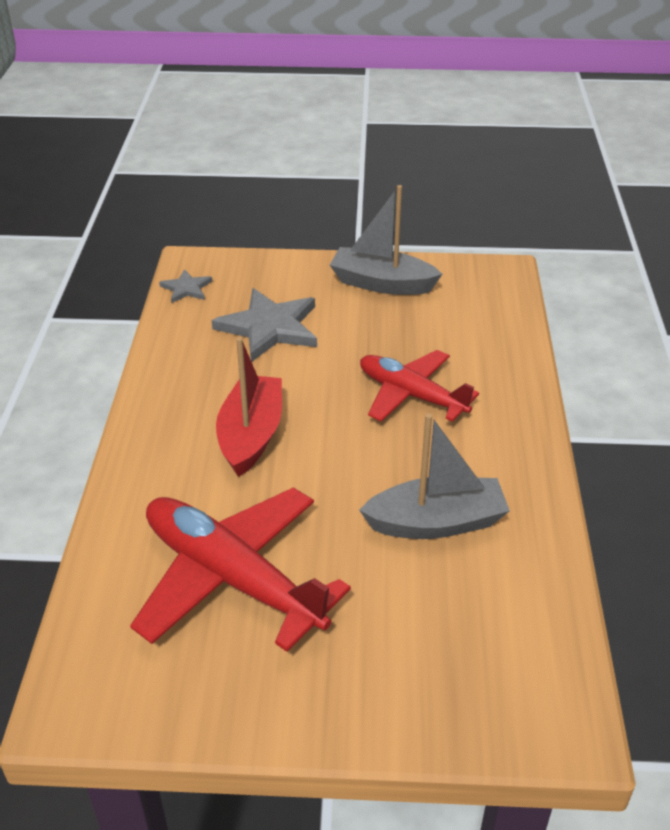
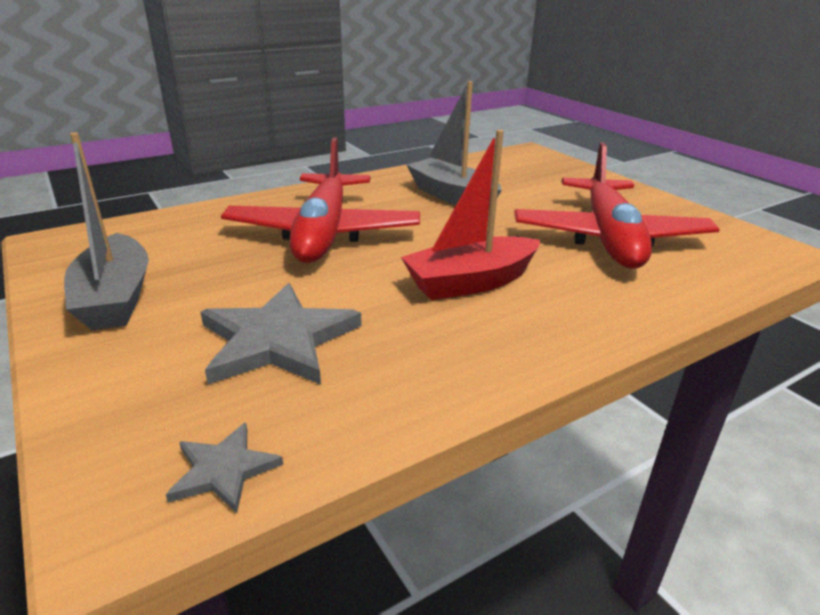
camera: 125 degrees left, 10 degrees down
red plane [360,350,479,422] -> red plane [221,137,420,263], size x1.53

